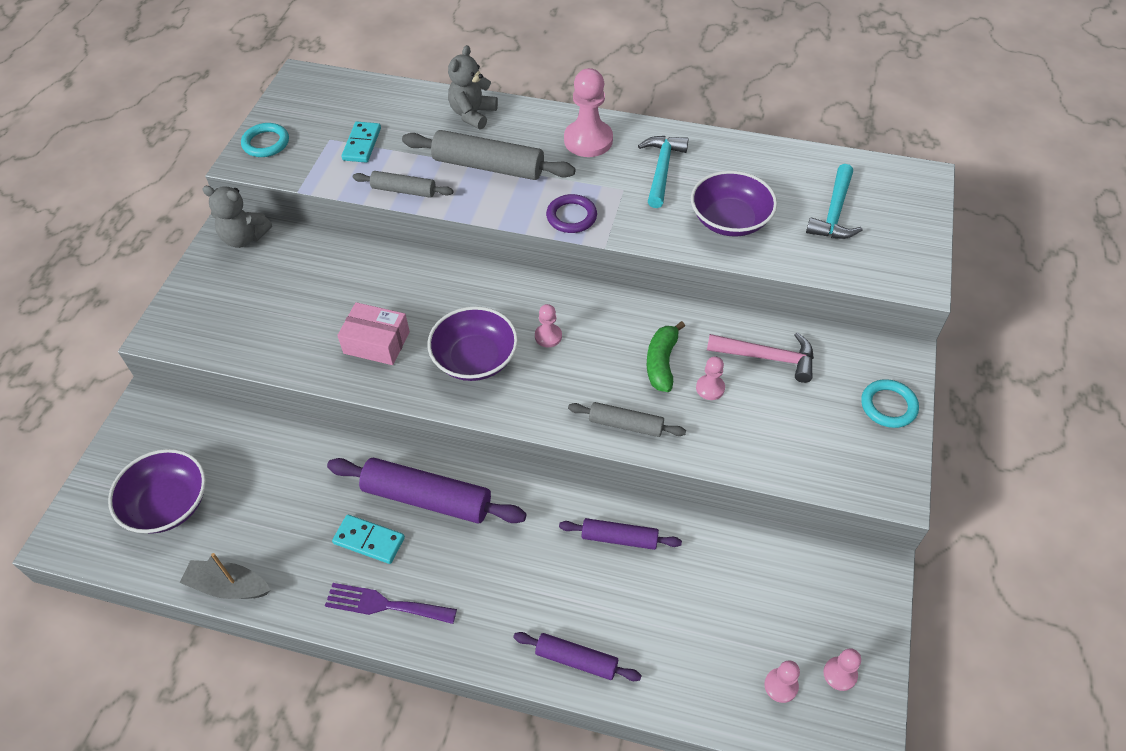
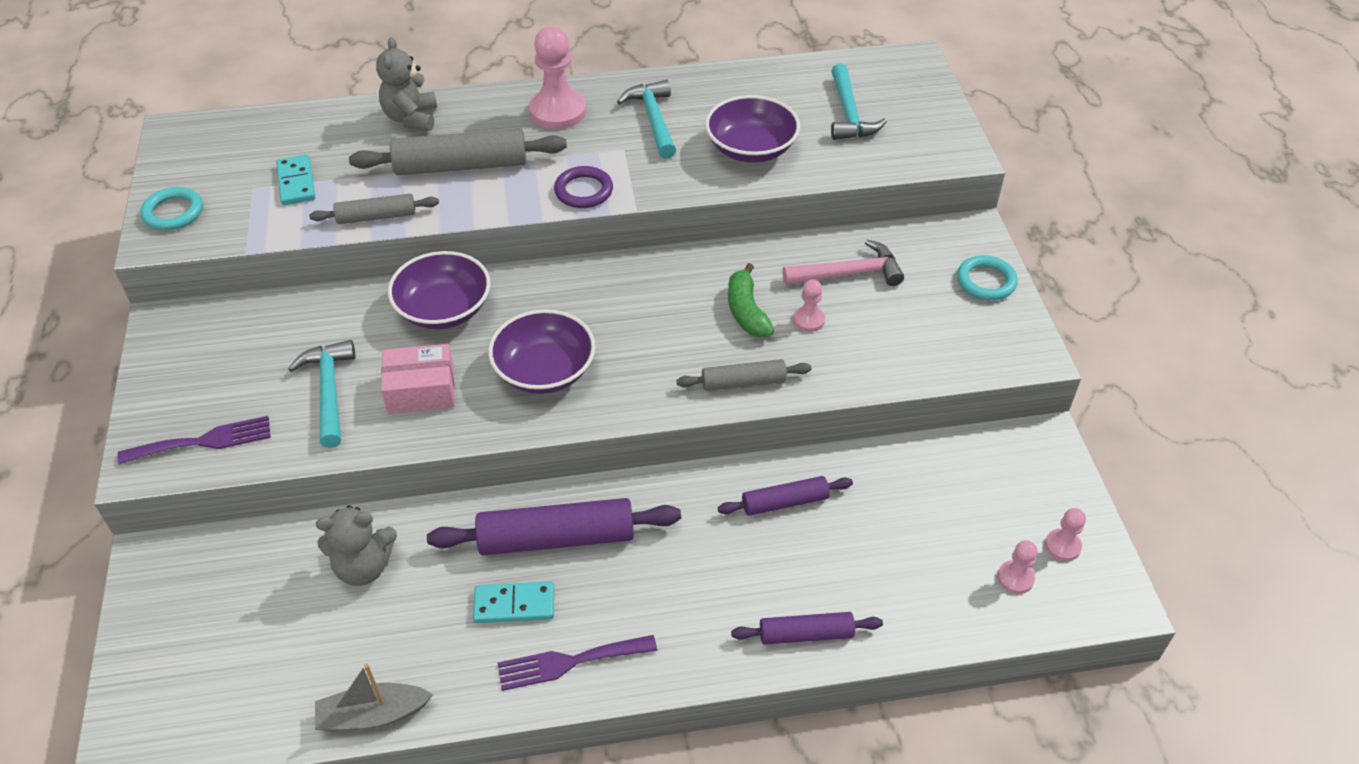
camera: 25 degrees left, 5 degrees down
purple bowl [108,449,206,534] -> purple bowl moved to [388,251,491,329]
grey teddy bear [202,186,272,248] -> grey teddy bear moved to [316,505,397,586]
pink pawn [535,304,562,347] -> none
none -> purple fork [118,416,271,464]
none -> turquoise hammer [288,340,356,448]

